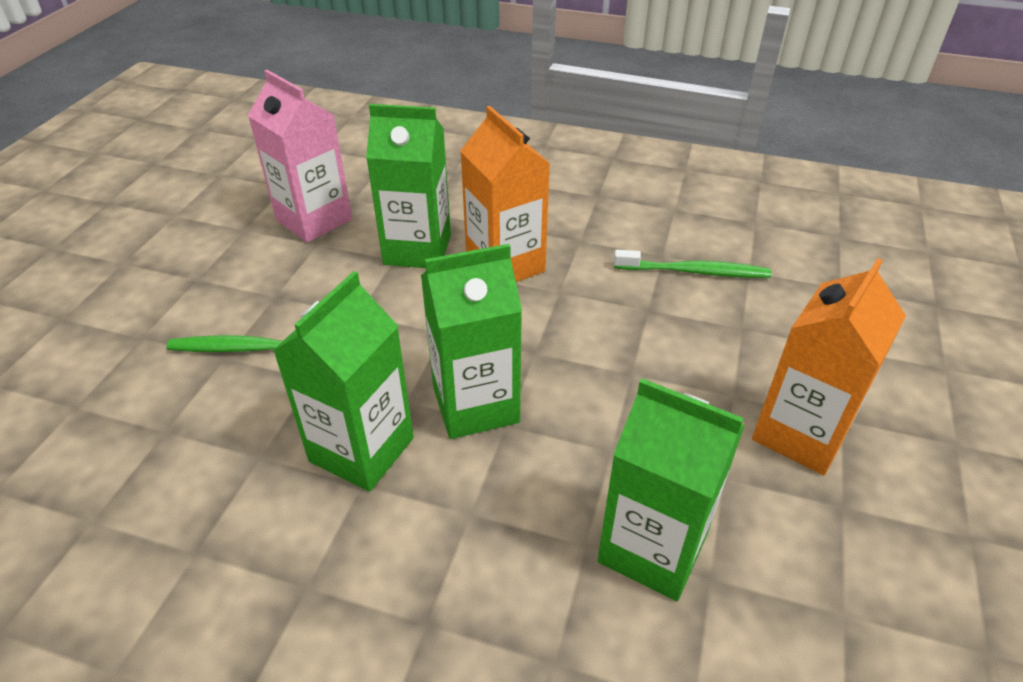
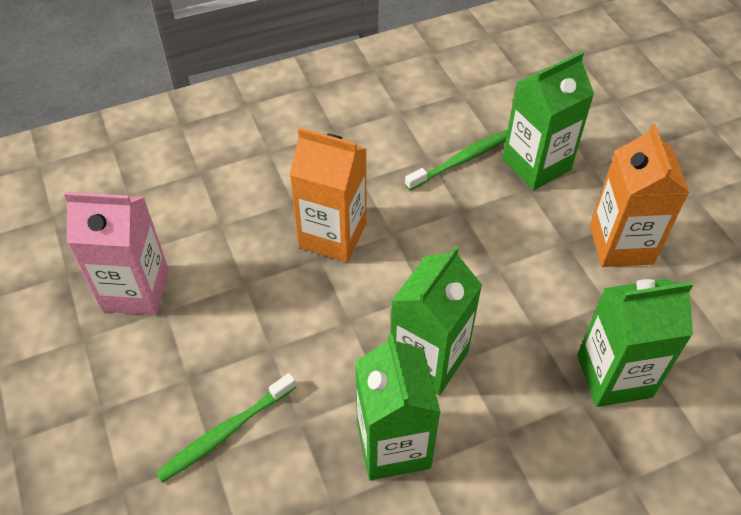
camera: 40 degrees left, 10 degrees up
green carton [366,104,451,268] -> green carton moved to [502,51,594,190]

